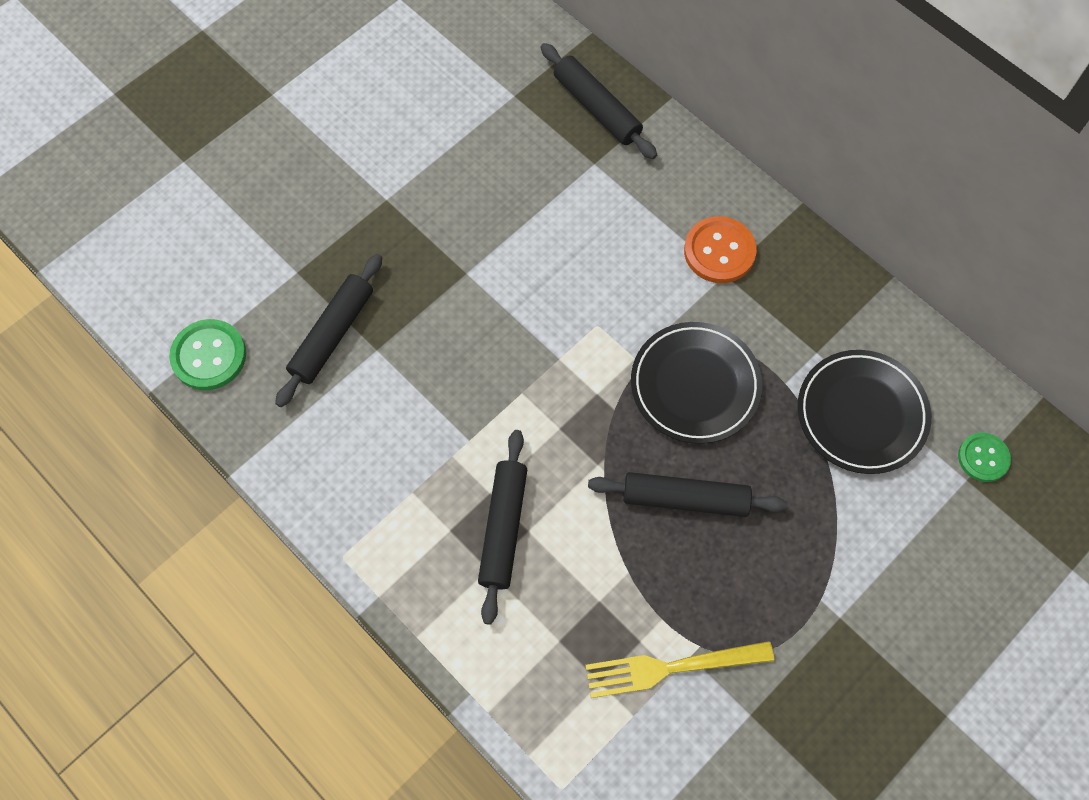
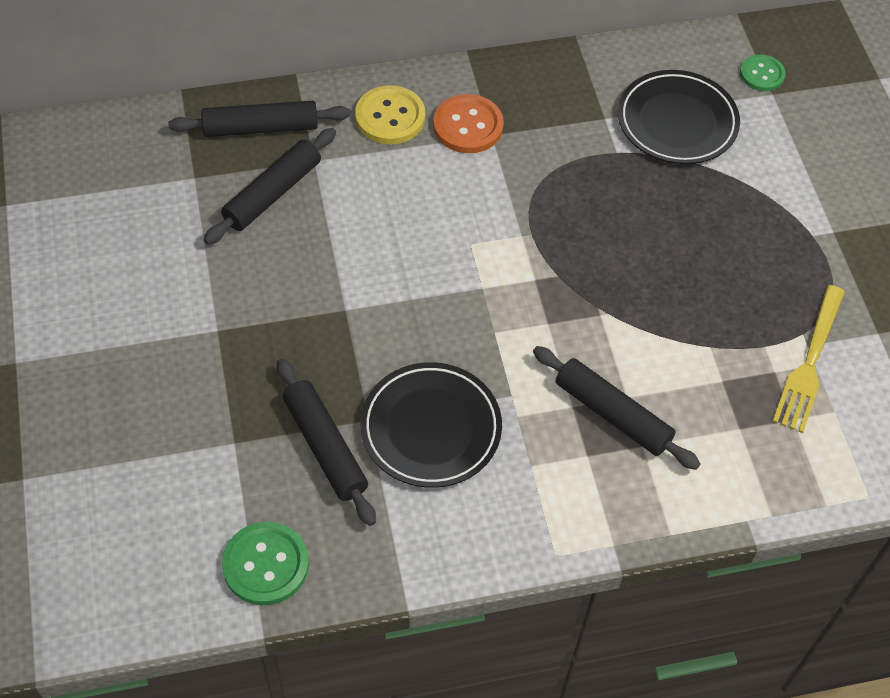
camera: 60 degrees left, 10 degrees down
black rolling pin [588,472,788,517] -> black rolling pin moved to [204,128,336,245]
black plate [631,322,763,444] -> black plate moved to [360,362,502,488]
none -> yellow button [355,85,425,144]

